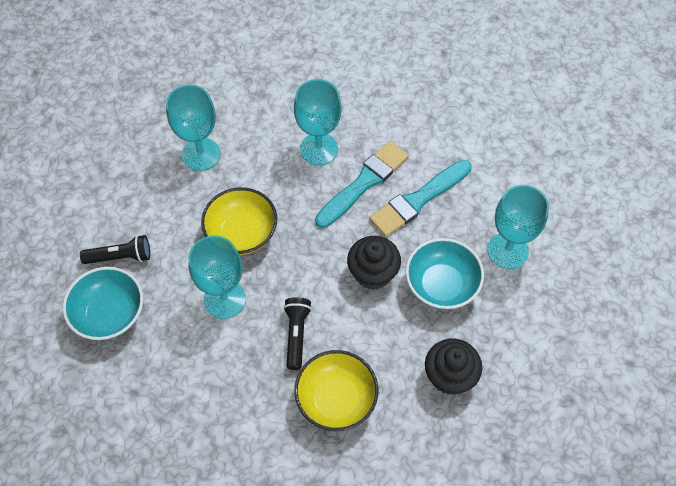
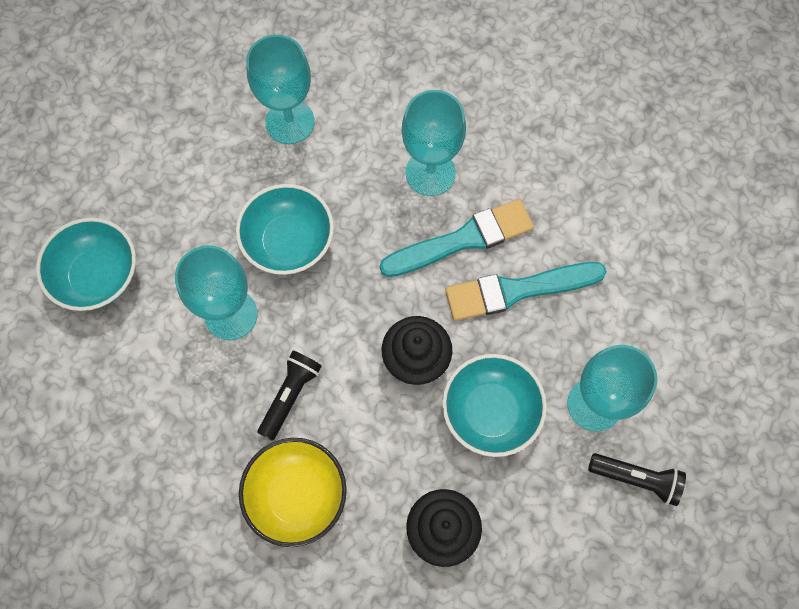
camera: 25 degrees right, 10 degrees up
black flashlight [80,235,150,264] -> black flashlight moved to [588,453,686,506]
yellow bowl [201,187,277,255] -> turquoise bowl [236,184,334,275]

